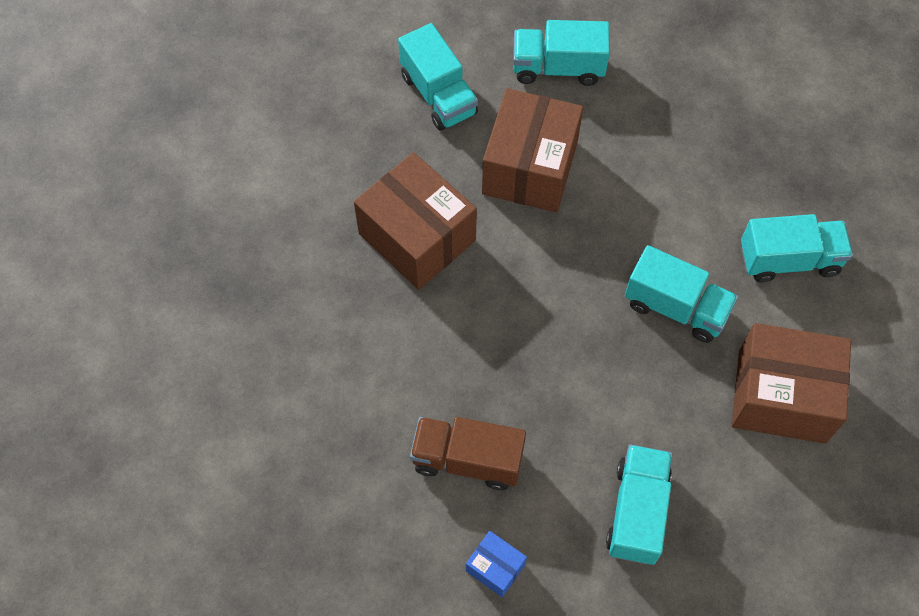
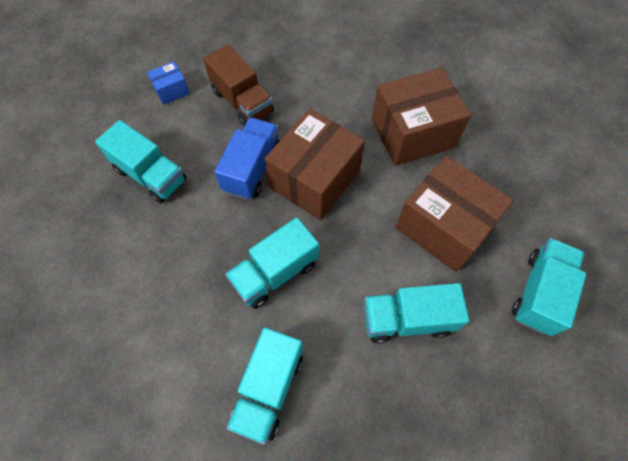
camera: 115 degrees right, 0 degrees up
turquoise truck [398,23,478,131] -> turquoise truck moved to [364,283,469,343]
brown truck [410,417,526,490] -> brown truck turned 105 degrees clockwise [203,44,274,127]
brown box [732,323,851,444] -> brown box moved to [265,109,365,220]
none -> blue truck [214,117,280,200]

